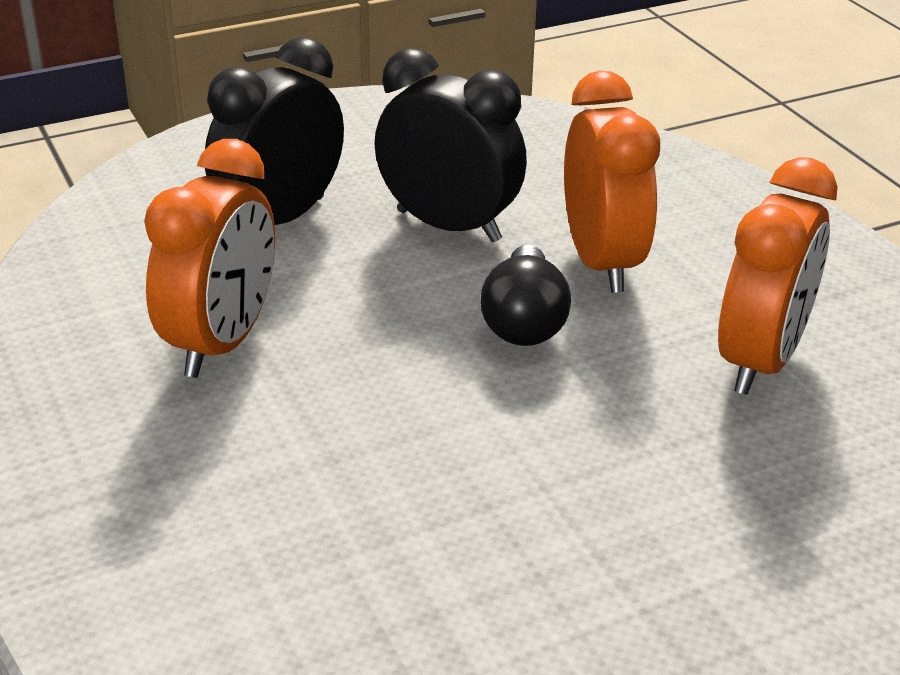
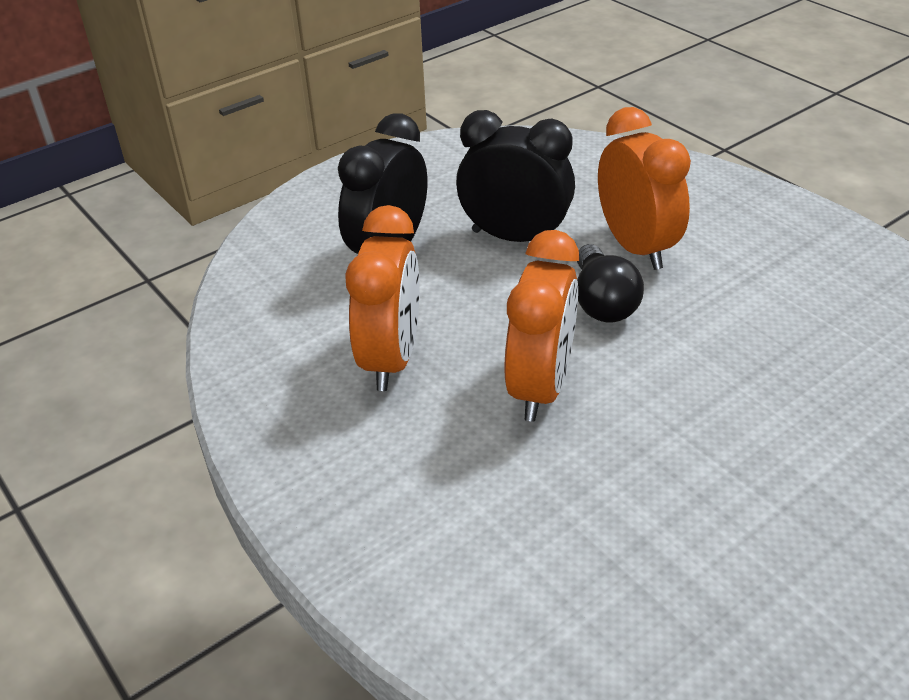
camera: 10 degrees left, 5 degrees up
orange clock [718,157,838,395] -> orange clock moved to [504,230,579,422]

